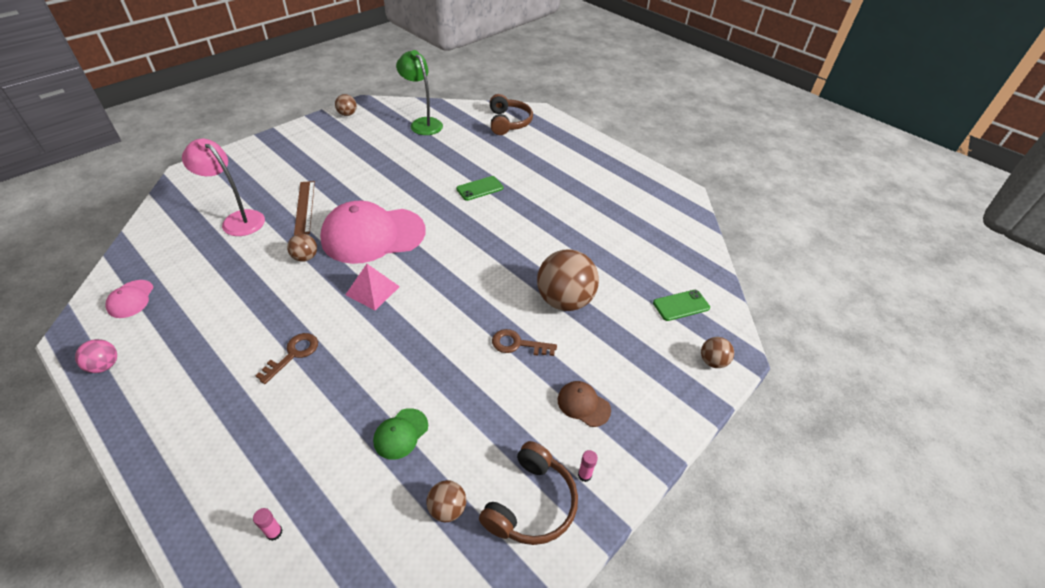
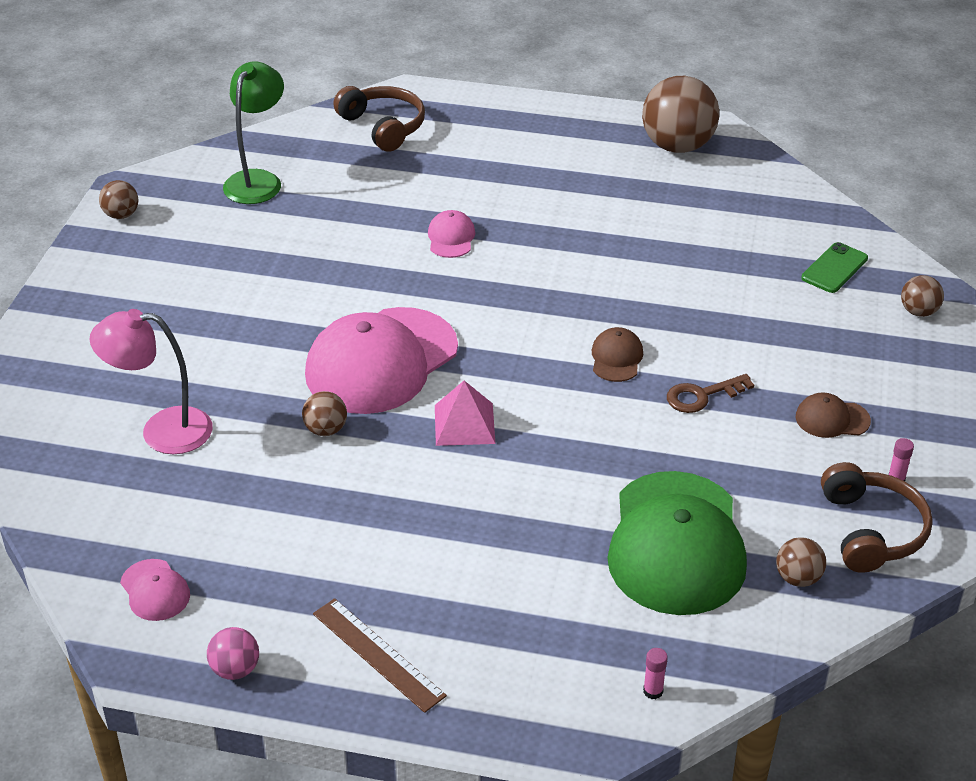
camera: 30 degrees left, 5 degrees down
brown key [255,333,318,384] -> none
brown ruler [294,181,315,235] -> brown ruler moved to [313,598,447,713]
green cap [373,408,428,460] -> green cap [607,471,747,615], size x2.34
green lamp [396,50,443,135] -> green lamp turned 90 degrees clockwise [223,61,284,204]
green phone [456,176,503,201] -> pink cap [428,210,475,258]
brown ball [537,249,599,311] -> brown ball moved to [642,76,719,153]
none -> brown cap [592,327,643,382]

